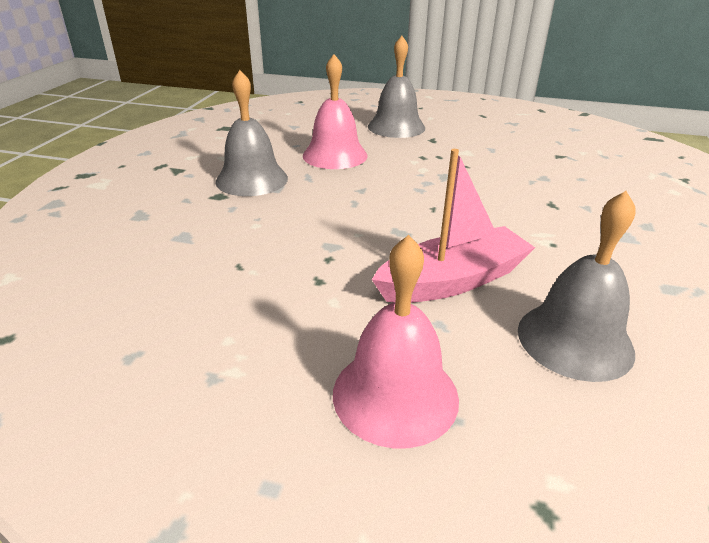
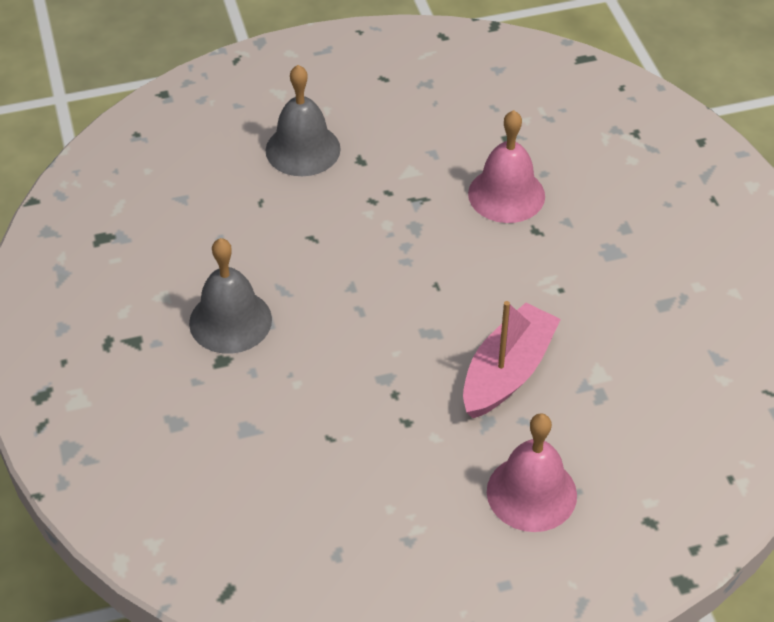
camera: 30 degrees left, 15 degrees up
pink bell [303,54,368,169] -> pink bell moved to [468,110,545,223]
grey bell [518,191,636,382] -> none

